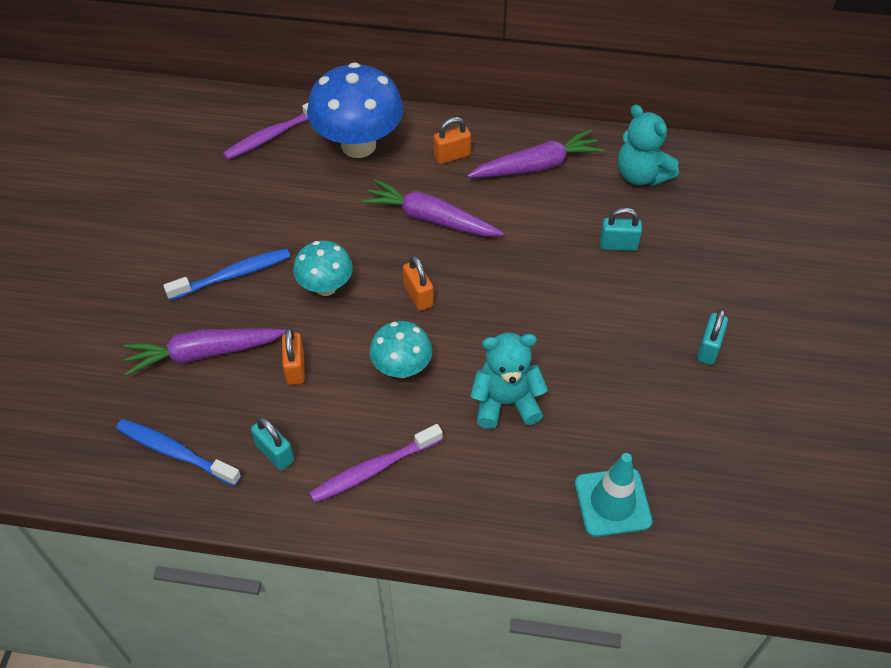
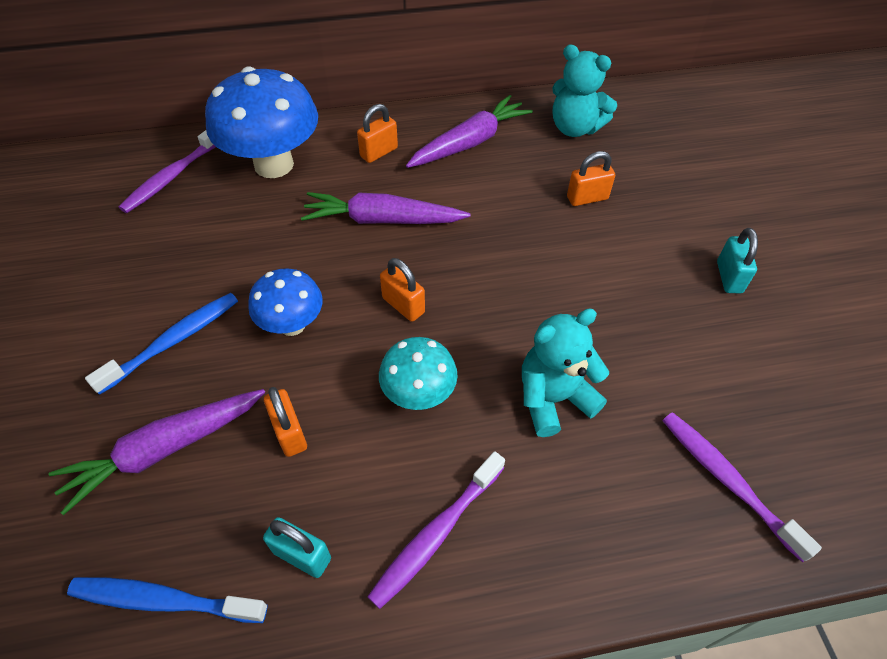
camera: 20 degrees left, 0 degrees up
turquoise mushroom [293,241,353,296] -> blue mushroom [248,268,323,336]
turquoise traffic cone [575,453,653,537] -> purple toothbrush [662,412,822,562]
turquoise padlock [600,208,642,251] -> orange padlock [567,151,615,206]

